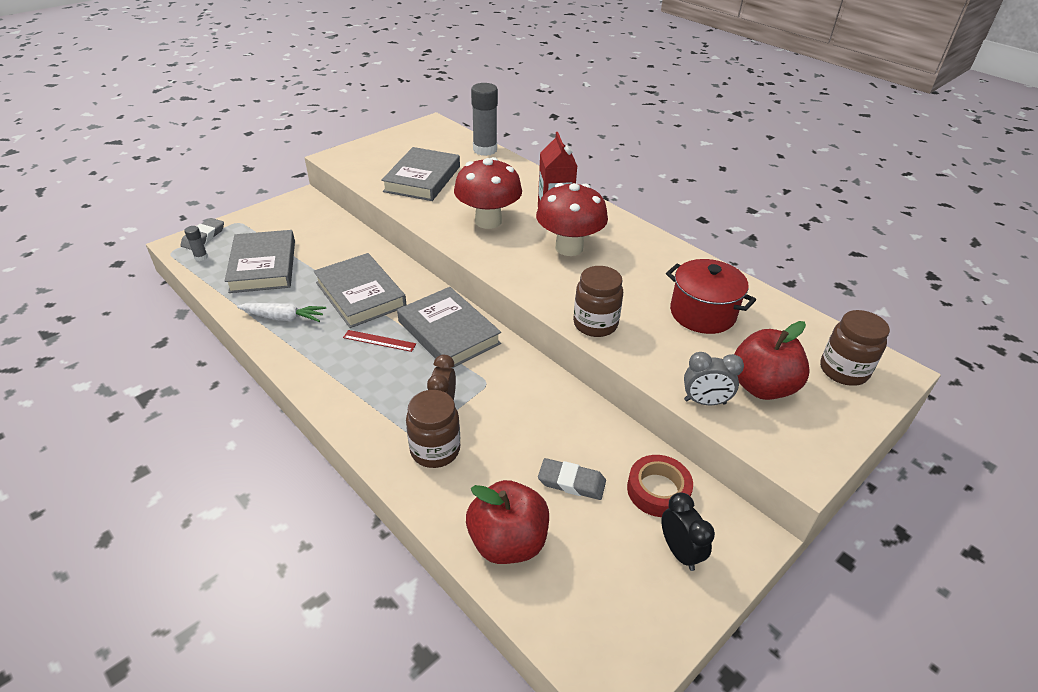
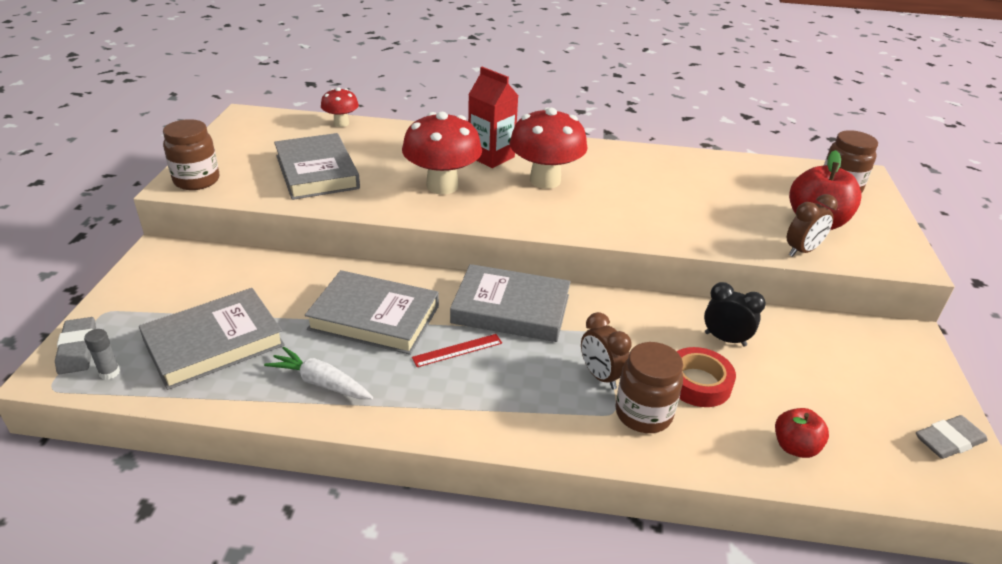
camera: 40 degrees left, 5 degrees down
grey book [225,230,295,293] -> grey book turned 75 degrees counterclockwise [139,288,285,390]
white carrot [237,303,326,322] -> white carrot turned 120 degrees counterclockwise [264,347,373,399]
red apple [466,480,549,564] -> red apple [775,408,829,458], size x0.58
grey glue stick [471,83,498,156] -> red mushroom [321,87,359,127]
grey eraser [538,458,606,500] -> grey eraser moved to [916,415,988,459]
brown jar [573,266,623,337] -> brown jar moved to [163,119,219,190]
red tape [627,455,693,517] -> red tape moved to [676,347,736,407]
black clock [662,492,715,571] -> black clock moved to [704,282,766,347]
red pot [666,259,756,334] -> none
grey clock [684,352,744,405] -> brown clock [787,194,838,257]

